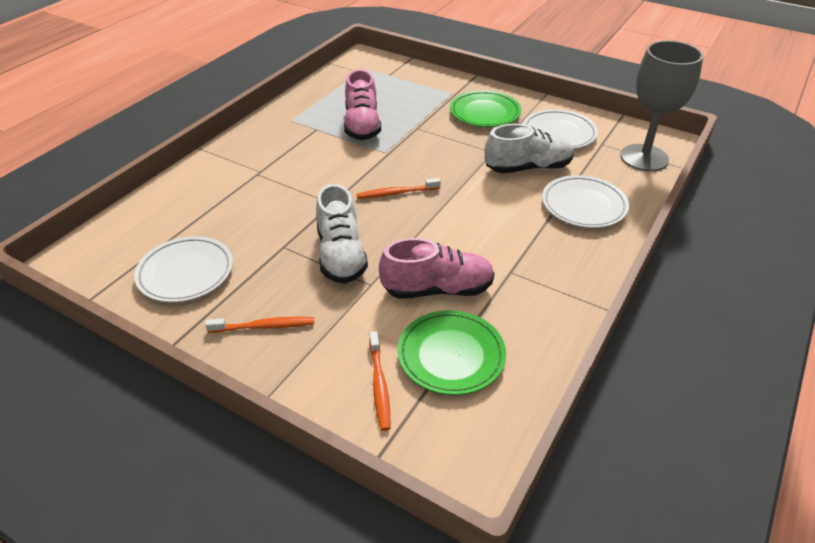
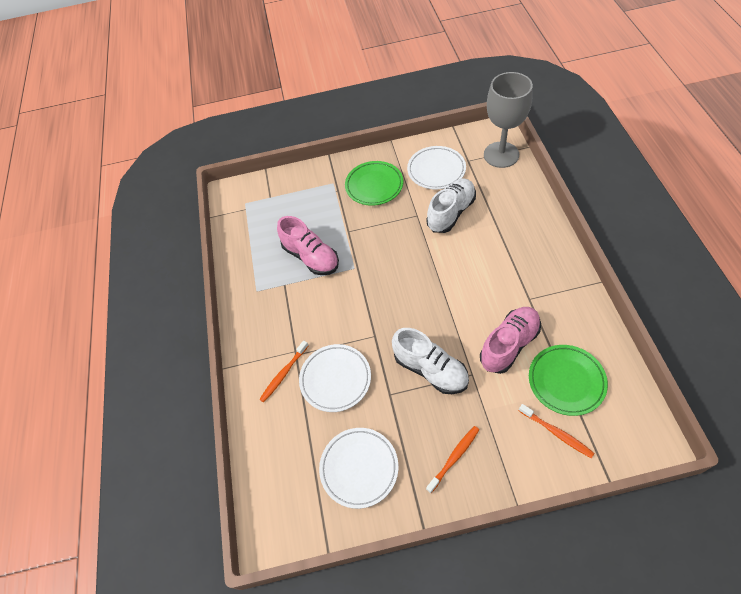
camera: 35 degrees left, 15 degrees up
orange toothbrush [356,178,441,199] -> orange toothbrush moved to [259,340,308,403]
white plate [542,175,629,228] -> white plate moved to [299,344,371,412]

